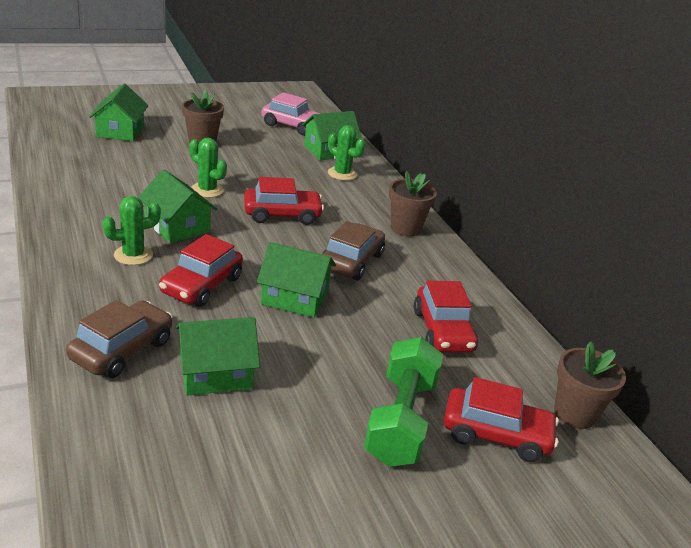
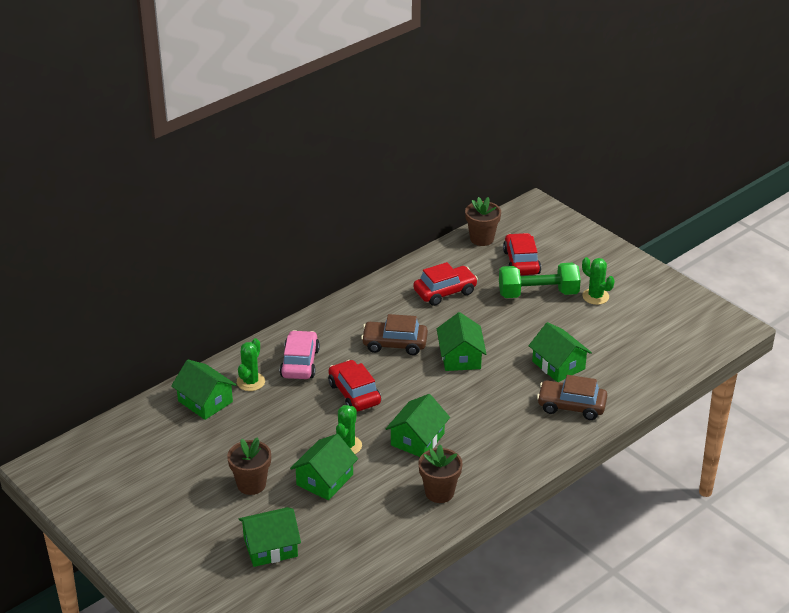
camera: 105 degrees left, 5 degrees up
green cactus [103,196,161,265] -> green cactus moved to [582,257,615,305]
red car [159,234,243,307] -> none
pink car [261,92,321,136] -> pink car moved to [280,330,320,379]
brown flower pot [389,171,437,237] -> brown flower pot moved to [418,444,463,503]
none -> green house [290,434,358,500]

